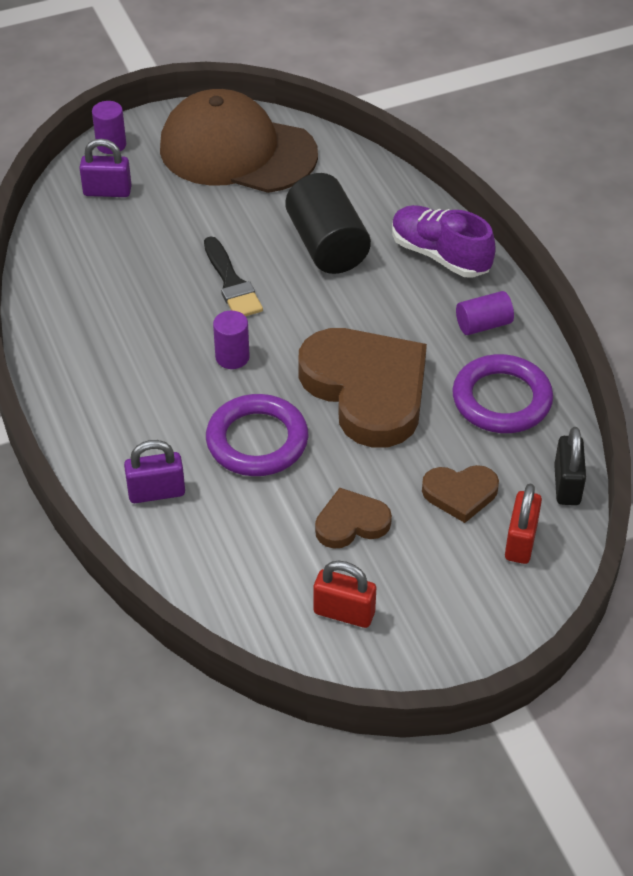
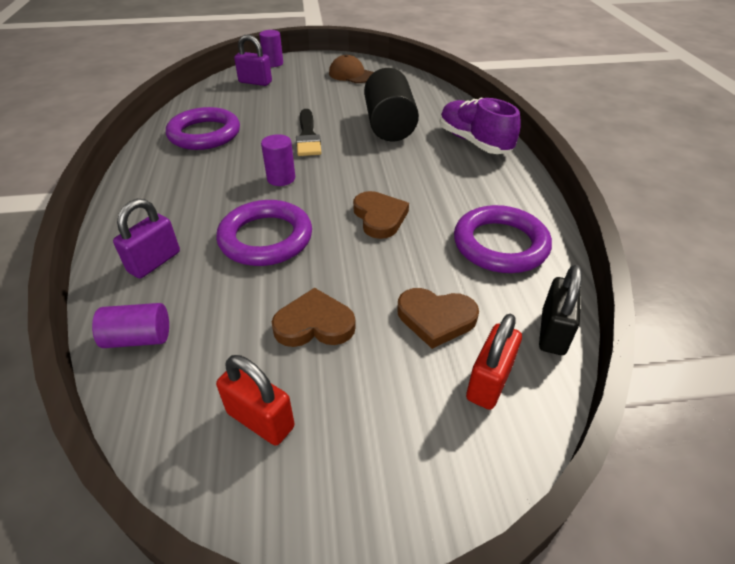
camera: 15 degrees right, 5 degrees down
purple padlock [124,440,185,503] -> purple padlock turned 60 degrees counterclockwise [113,199,180,279]
brown cap [160,89,318,193] -> brown cap [329,54,374,83], size x0.44
brown heart [298,328,427,448] -> brown heart [353,191,409,239], size x0.48
purple cylinder [456,291,514,335] -> purple cylinder moved to [92,303,169,348]
none -> purple ring [166,107,240,150]

